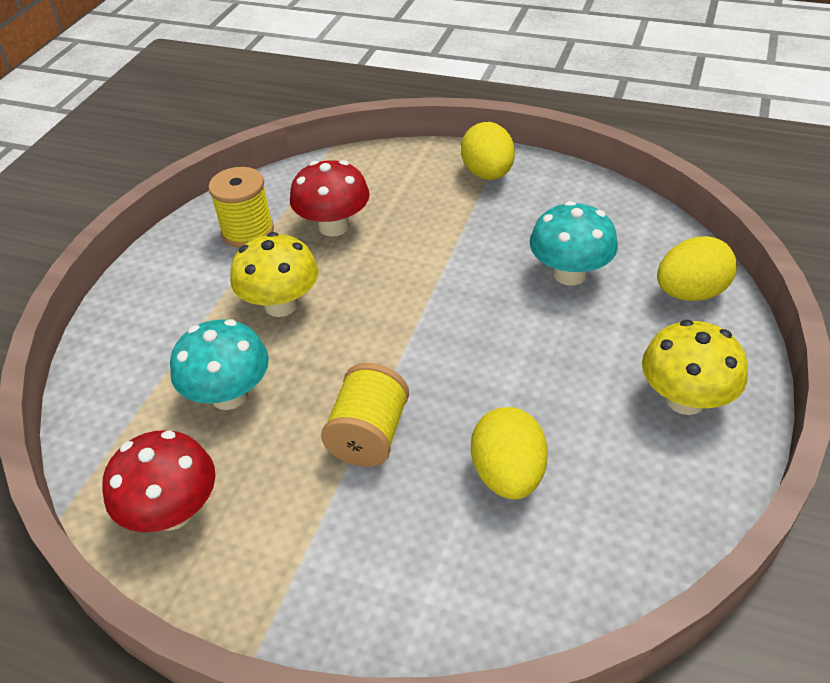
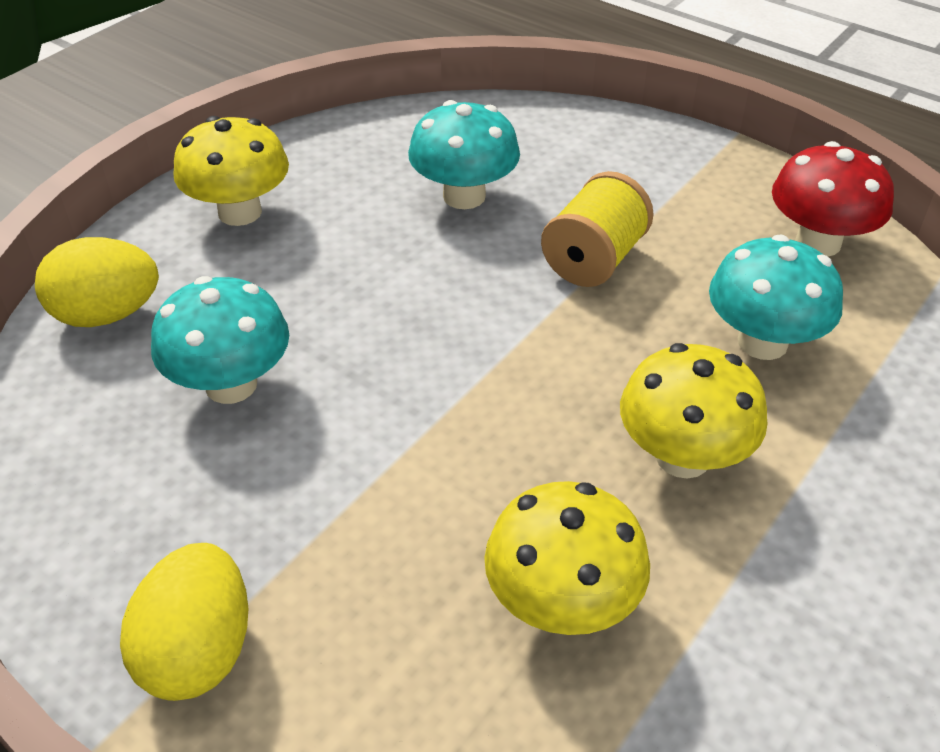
camera: 165 degrees left, 0 degrees up
yellow spool [208,167,274,248] -> none
red mushroom [290,160,370,237] -> yellow mushroom [484,481,650,635]
yellow egg [471,407,548,499] -> turquoise mushroom [408,100,520,209]

